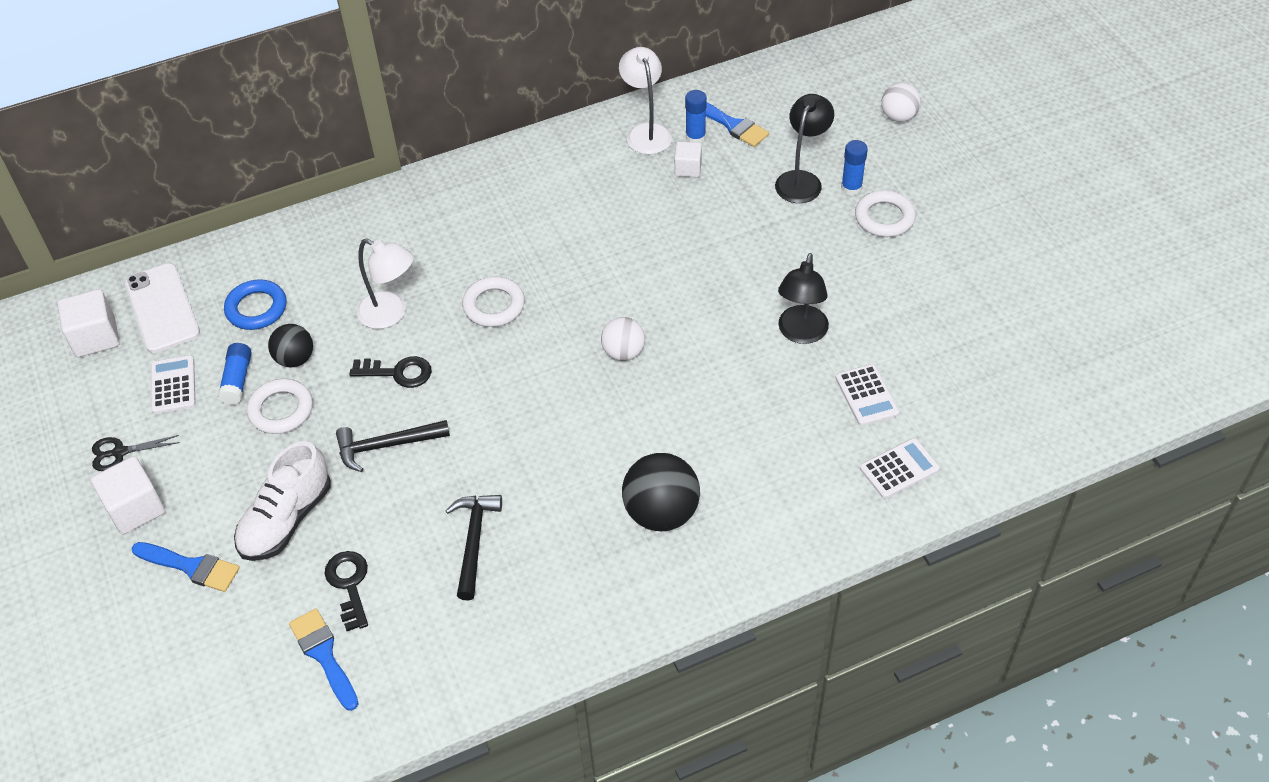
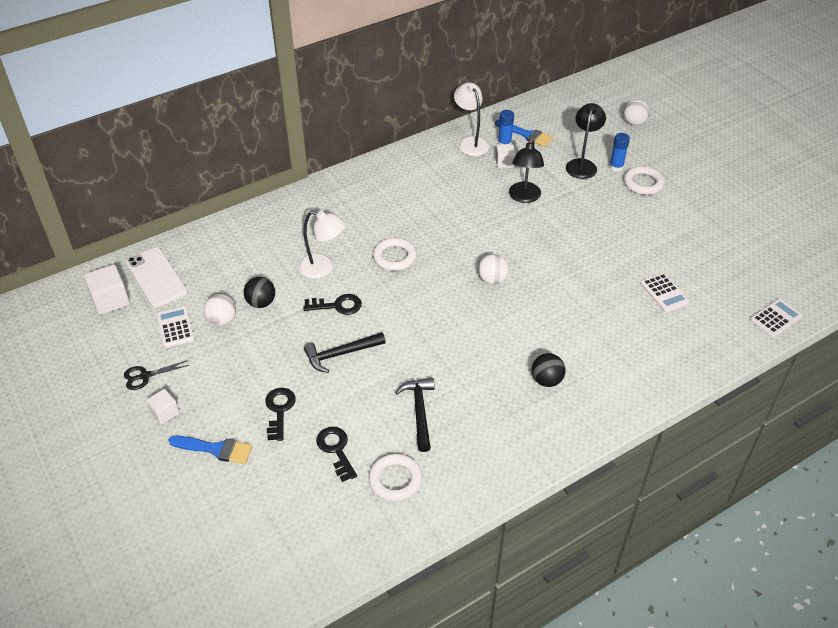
camera: 10 degrees left, 5 degrees down
white cube [91,456,165,534] -> white cube [146,389,180,425], size x0.62
blue glue stick [218,343,251,405] -> white ball [204,294,236,326]
blue ring [224,279,287,330] -> none
white shoe [234,441,331,561] -> black key [265,388,296,441]
white ring [247,379,313,434] -> white ring moved to [368,453,422,502]
blue brush [289,609,359,711] -> none
black ball [622,453,700,531] -> black ball [532,353,565,387], size x0.61
black lamp [778,253,829,344] -> black lamp moved to [509,138,544,203]
white calculator [860,438,940,499] -> white calculator moved to [750,299,803,338]

